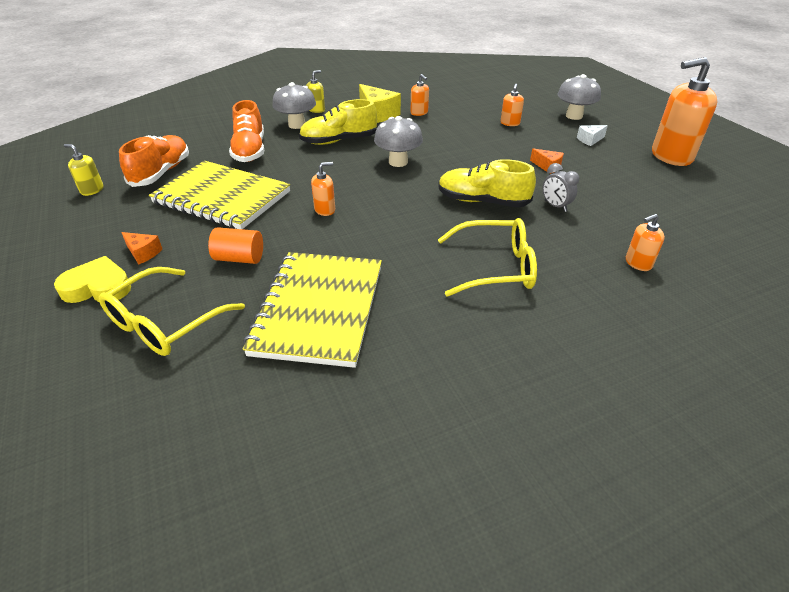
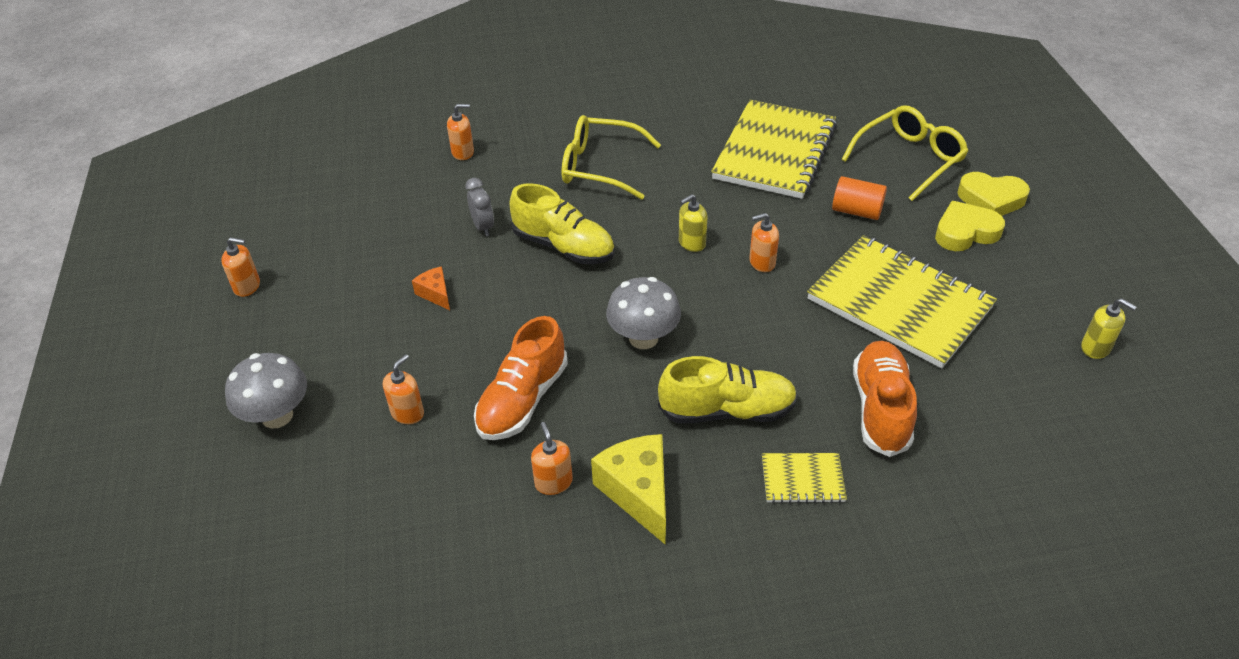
camera: 165 degrees left, 5 degrees up
orange shoe [119,135,189,187] -> orange shoe moved to [474,316,568,440]
orange cheese [121,232,162,264] -> yellow heart [935,201,1005,251]
grey mushroom [272,82,316,129] -> yellow notebook [762,453,847,504]
yellow soap dispenser [306,70,325,113] -> yellow soap dispenser moved to [679,194,707,252]
white cheese [577,125,608,146] -> none
orange soap dispenser [652,57,718,166] -> orange soap dispenser [221,237,260,297], size x0.47

